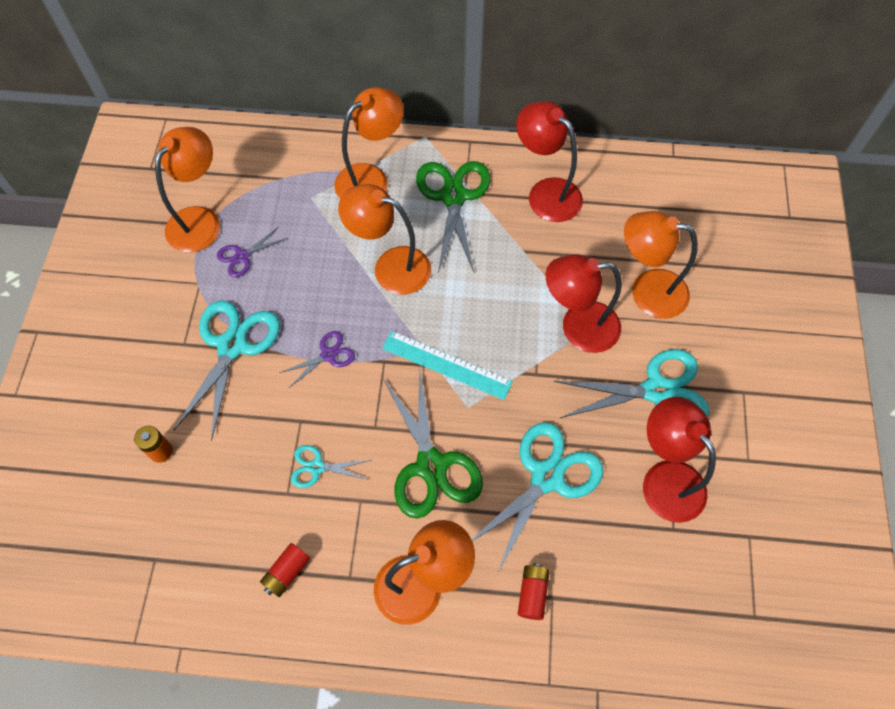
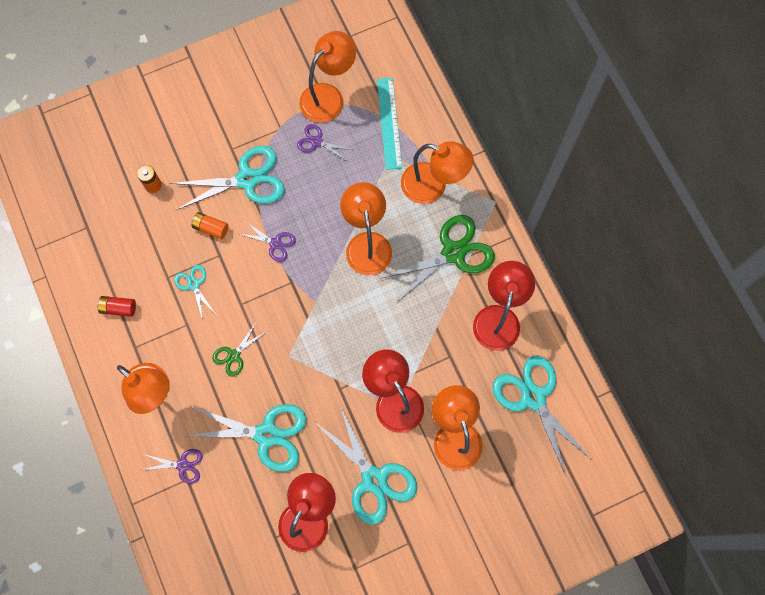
camera: 60 degrees right, 10 degrees up
orange lamp [155,127,220,253] -> orange lamp turned 45 degrees counterclockwise [299,31,356,123]
turquoise ruler [382,331,513,400] -> turquoise ruler moved to [377,78,402,170]
green scissors [383,366,483,519] -> green scissors [212,321,267,377], size x0.51
red battery [518,563,550,620] -> purple scissors [142,449,203,484]
none -> orange battery [192,212,228,239]
none -> turquoise scissors [492,356,591,475]

